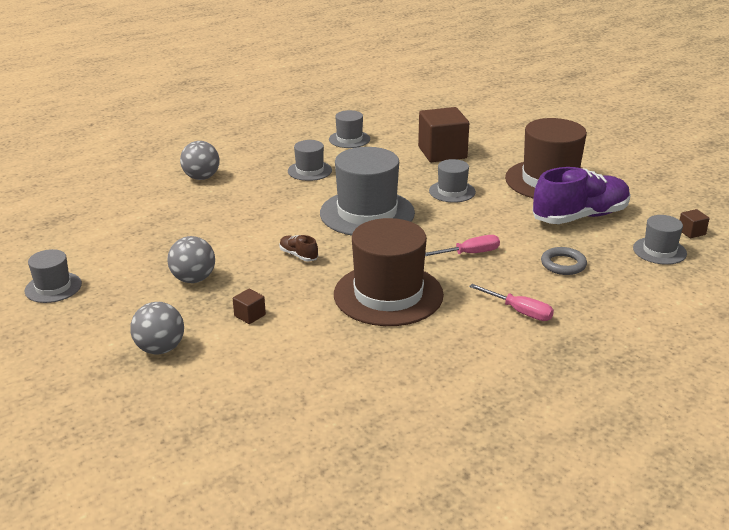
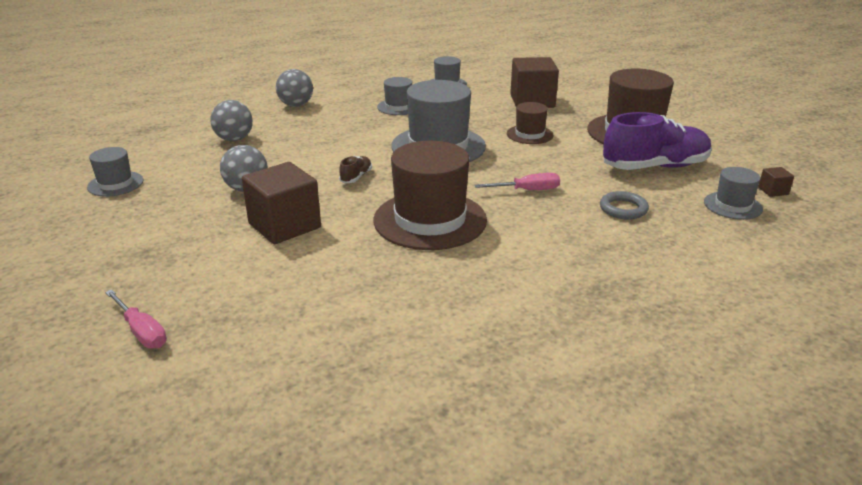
camera: 10 degrees right, 0 degrees up
grey ball [130,302,184,355] -> grey ball moved to [211,100,253,141]
brown cube [233,289,266,324] -> brown cube [242,162,321,244], size x2.34
brown shoe [279,235,318,261] -> brown shoe turned 60 degrees clockwise [339,156,372,183]
grey hat [429,159,476,203] -> brown hat [507,102,553,144]
pink screwdriver [469,284,554,321] -> pink screwdriver moved to [105,290,167,348]

